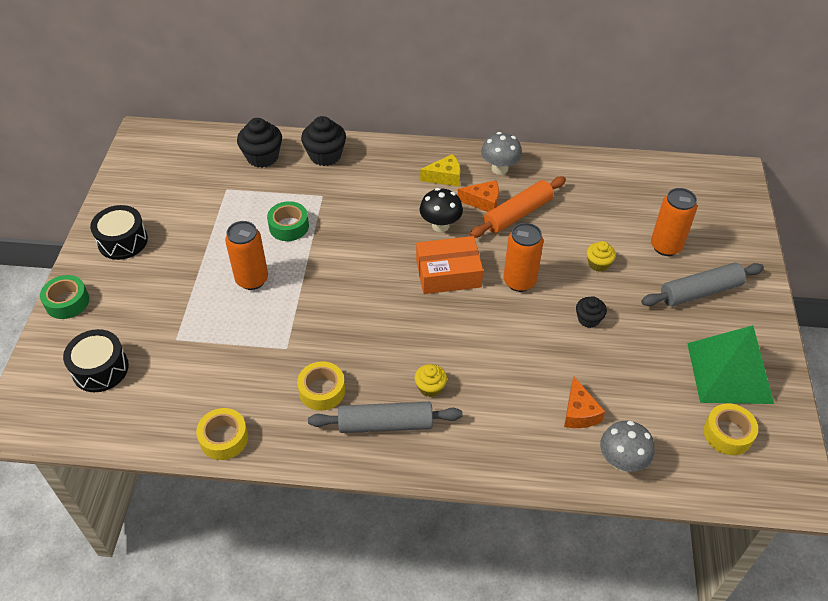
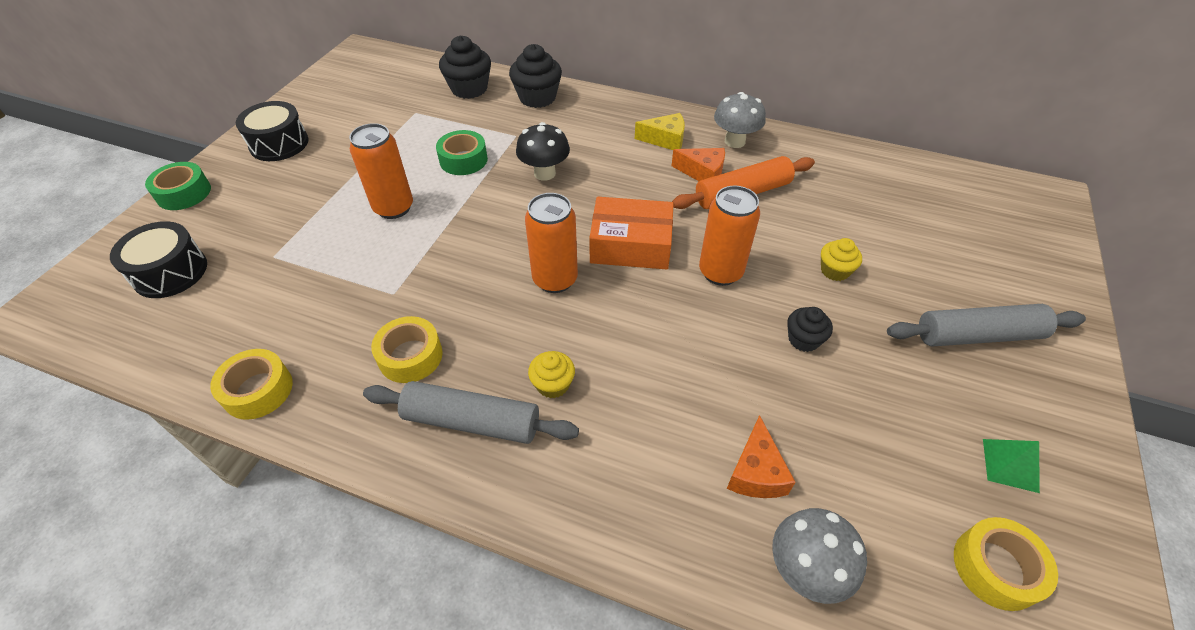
camera: 15 degrees right, 0 degrees up
black mushroom [419,188,463,232] -> black mushroom moved to [516,122,570,181]
orange can [651,188,697,256] -> orange can moved to [525,193,578,293]
green pyramid [687,325,774,404] -> green pyramid [983,439,1040,493], size x0.42

